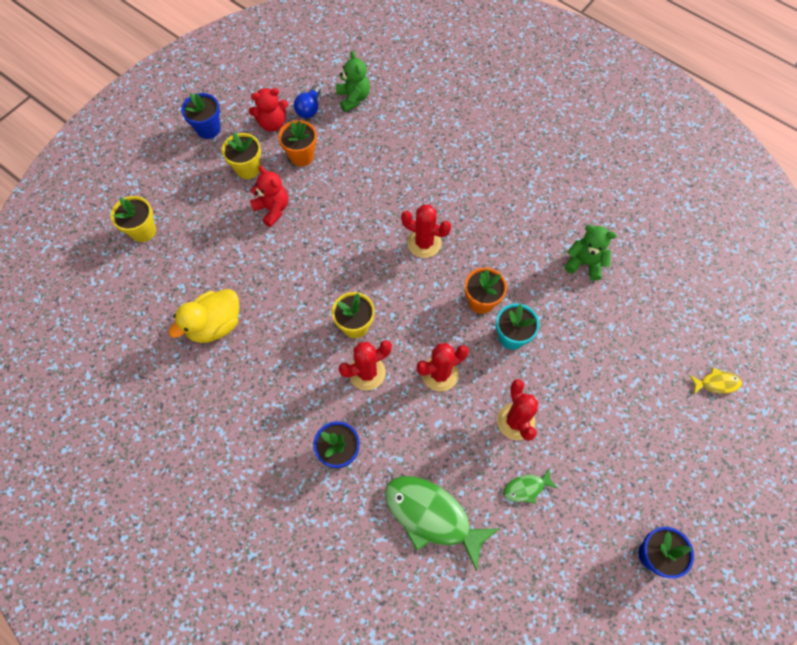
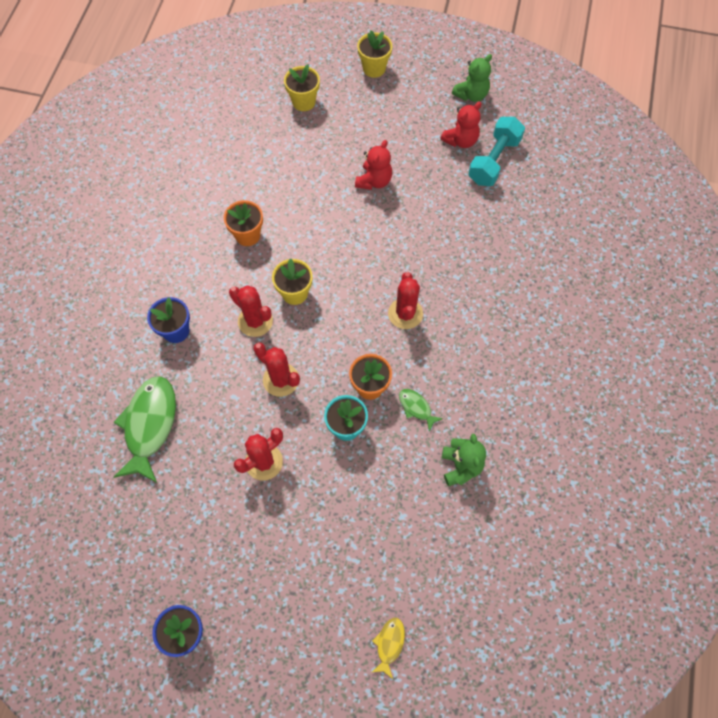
camera: 65 degrees right, 0 degrees up
yellow duck [168,289,239,343] -> none
blue flower pot [181,93,221,139] -> none
yellow flower pot [222,132,261,179] -> yellow flower pot moved to [357,30,392,78]
red teddy bear [249,88,288,132] -> red teddy bear turned 90 degrees counterclockwise [440,102,482,148]
orange flower pot [278,120,317,166] -> orange flower pot moved to [224,200,263,246]
blue light bulb [294,85,321,118] -> turquoise dumbbell [468,117,525,186]
green teddy bear [336,51,370,112] -> green teddy bear moved to [452,54,492,102]
green fish [503,468,557,504] -> green fish moved to [399,389,443,432]
yellow fish [689,368,742,394] -> yellow fish turned 135 degrees counterclockwise [372,618,405,679]

